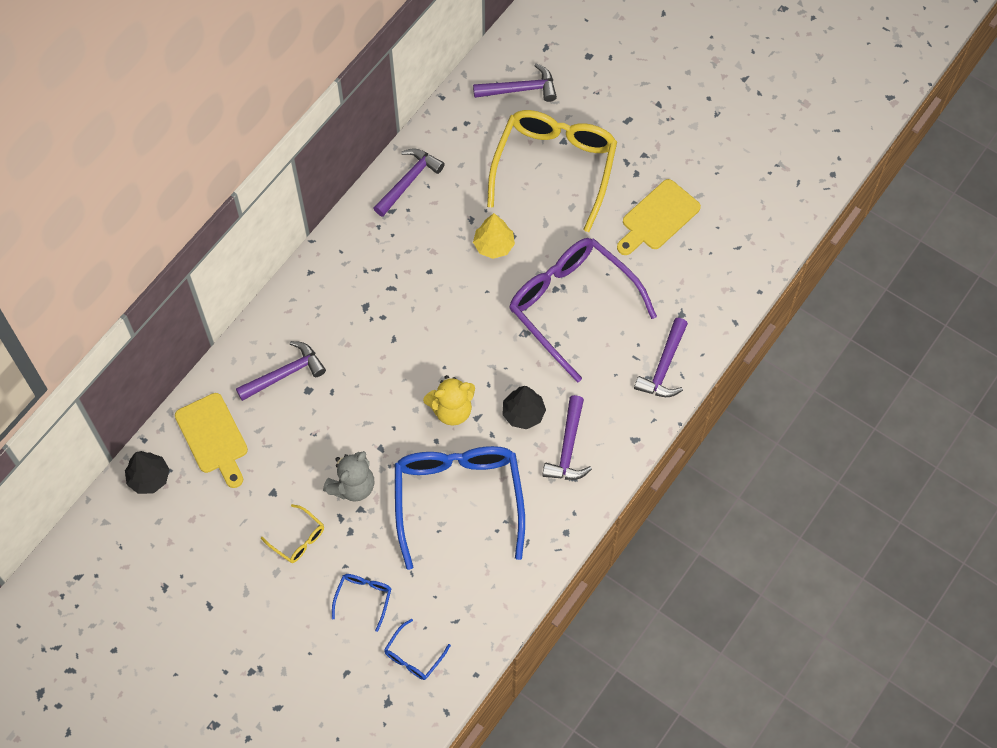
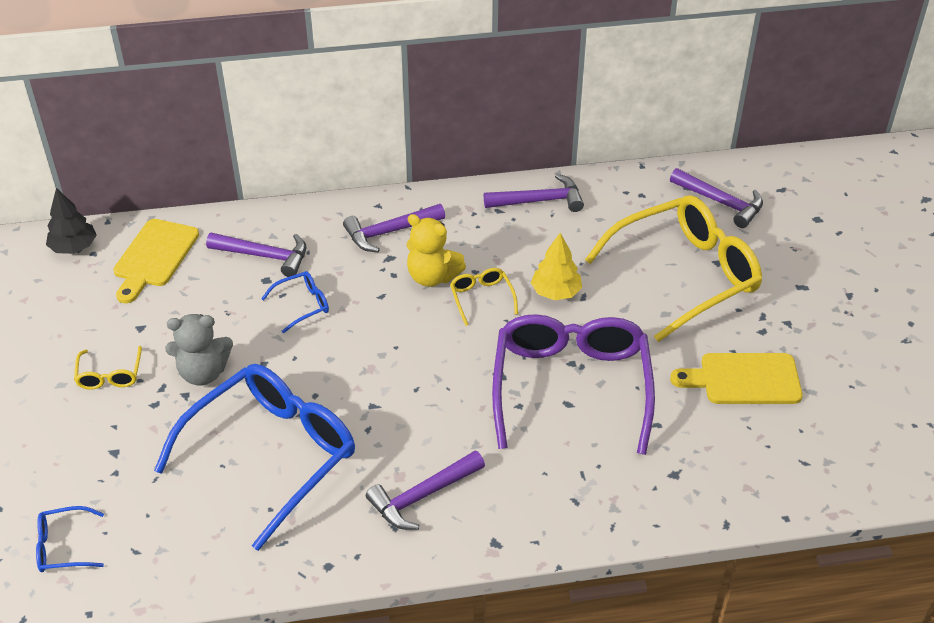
camera: 45 degrees right, 20 degrees down
blue glasses [332,574,391,632] -> blue glasses moved to [261,271,329,333]
yellow teddy bear [423,375,475,426] -> yellow teddy bear moved to [406,214,466,287]
black tree [502,386,546,429] -> none
purple hammer [634,318,688,397] -> purple hammer moved to [343,204,445,252]
none -> yellow glasses [450,268,518,326]

